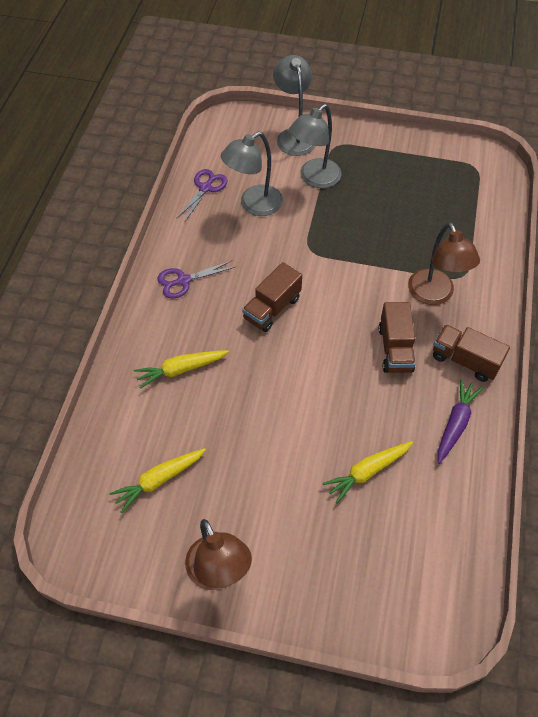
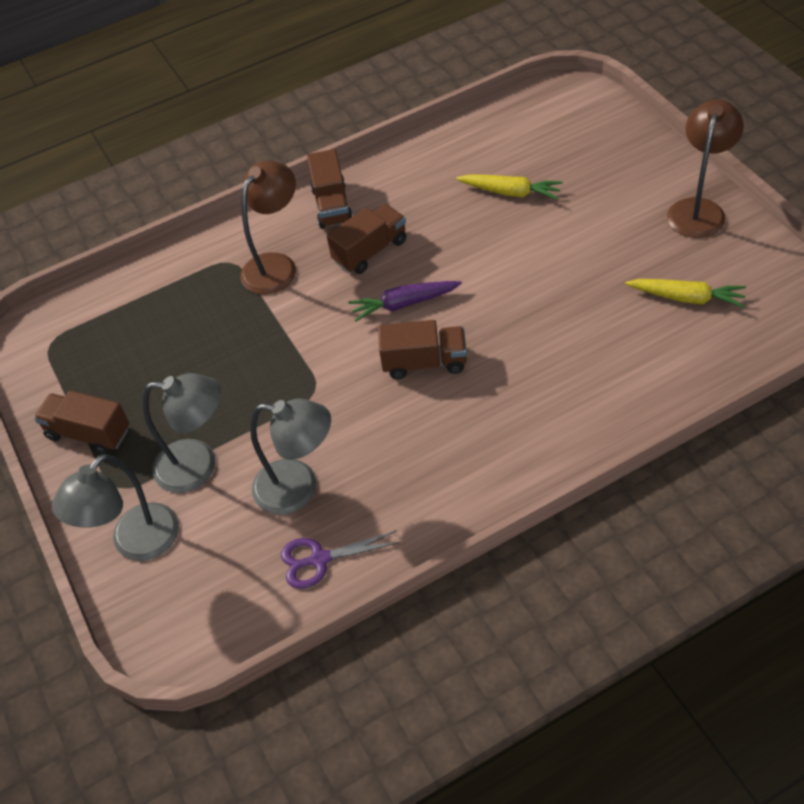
camera: 125 degrees left, 5 degrees down
yellow carrot [134,350,229,389] -> none
purple scissors [157,261,235,298] -> none
purple carrot [438,379,483,464] -> purple carrot moved to [348,281,462,322]
none -> brown truck [34,391,129,454]

